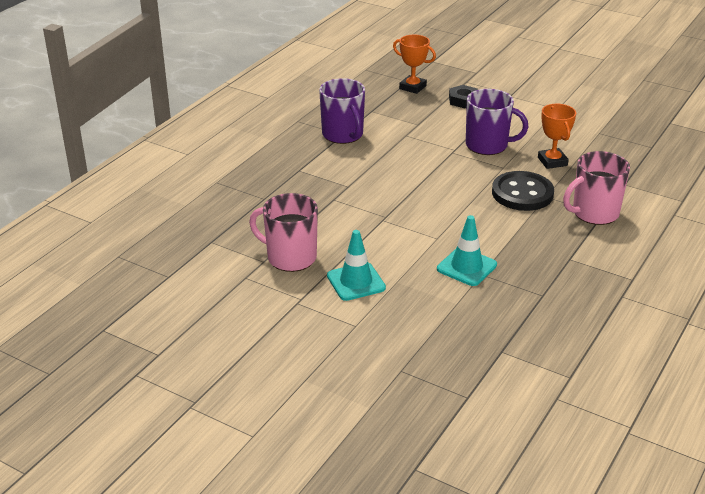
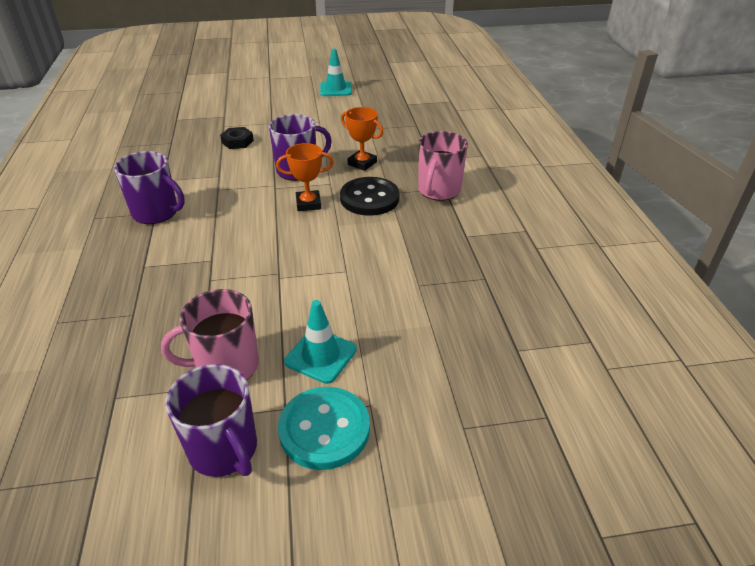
camera: 40 degrees left, 5 degrees up
orange trophy [393,35,436,94] -> orange trophy moved to [276,143,334,211]
turquoise traffic cone [437,215,497,286] -> turquoise traffic cone moved to [320,49,352,96]
none -> purple mug [165,364,257,477]
none -> turquoise button [278,387,370,470]

